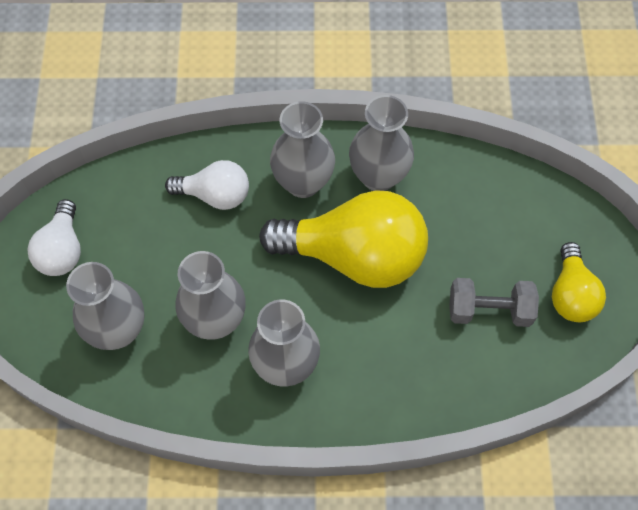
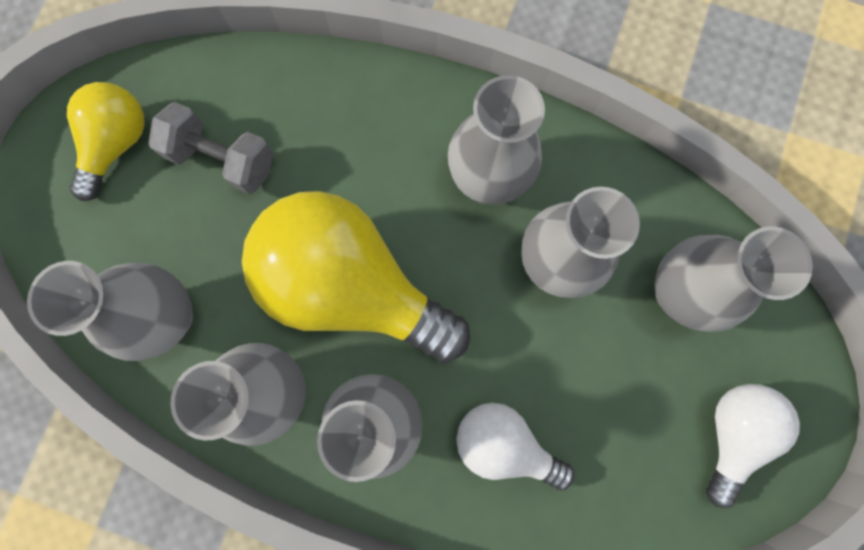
camera: 160 degrees left, 15 degrees up
none -> grey vase [27,261,193,361]

